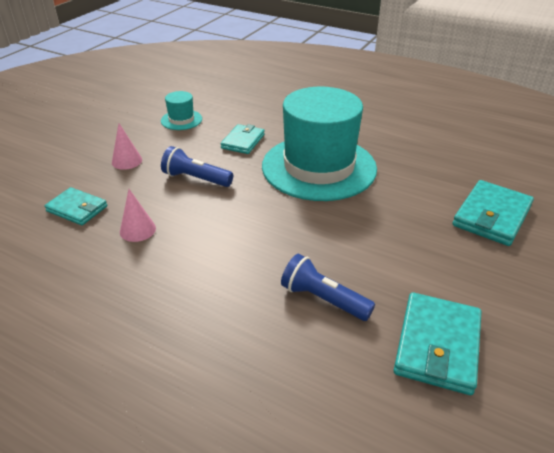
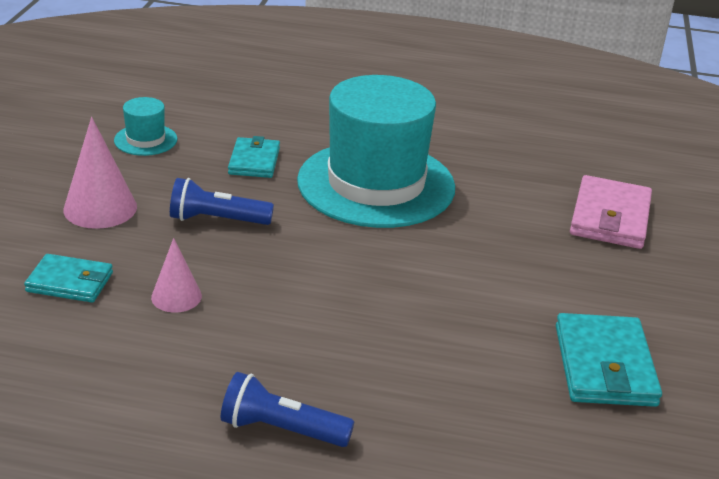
camera: 20 degrees left, 5 degrees down
pink cone [112,124,142,170] -> pink cone [63,117,137,229], size x1.61
blue flashlight [281,254,375,321] -> blue flashlight moved to [221,372,354,447]
turquoise wallet [452,180,534,246] -> pink wallet [570,175,652,249]

